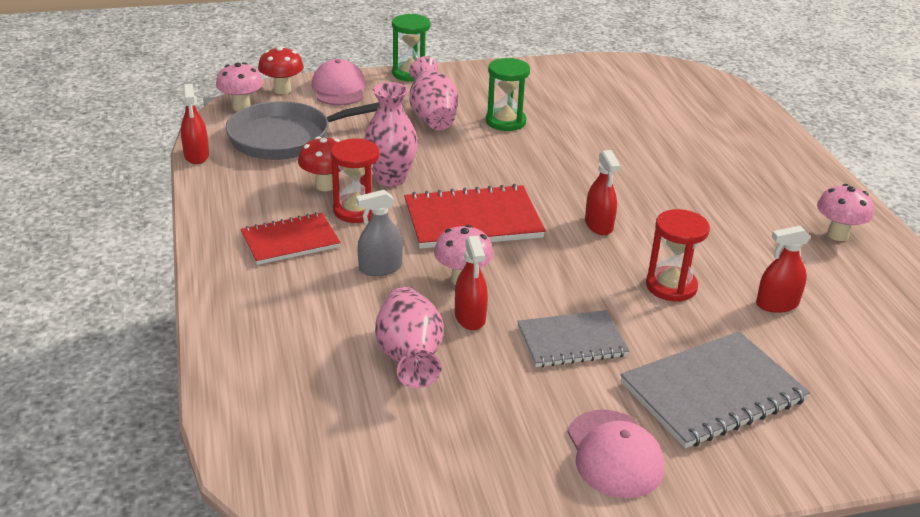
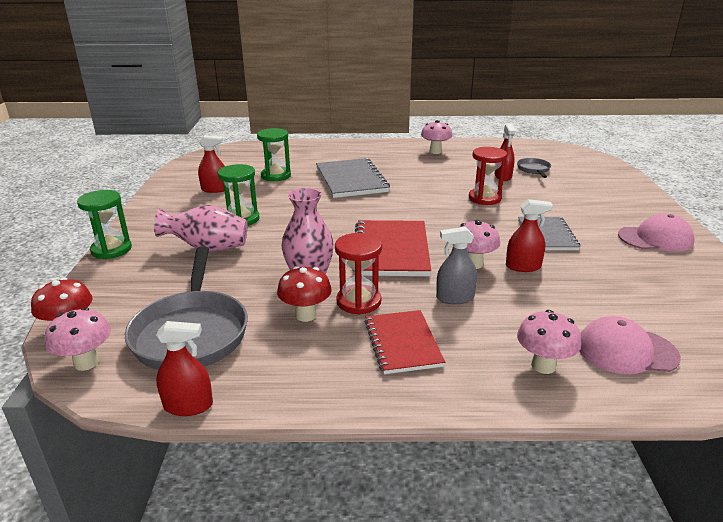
camera: 75 degrees left, 5 degrees down
pink cap [312,59,366,105] -> pink cap moved to [579,316,681,374]
grey spray bottle [356,190,403,276] -> grey spray bottle turned 90 degrees clockwise [436,227,477,304]
pink vase [375,287,443,388] -> none
red spray bottle [585,150,620,235] -> red spray bottle moved to [198,135,225,193]
grey notebook [620,331,810,448] -> grey notebook moved to [316,158,390,198]
none -> green hourglass [257,128,291,181]
none -> grey pan [517,158,551,178]
none -> pink mushroom [517,310,581,374]

